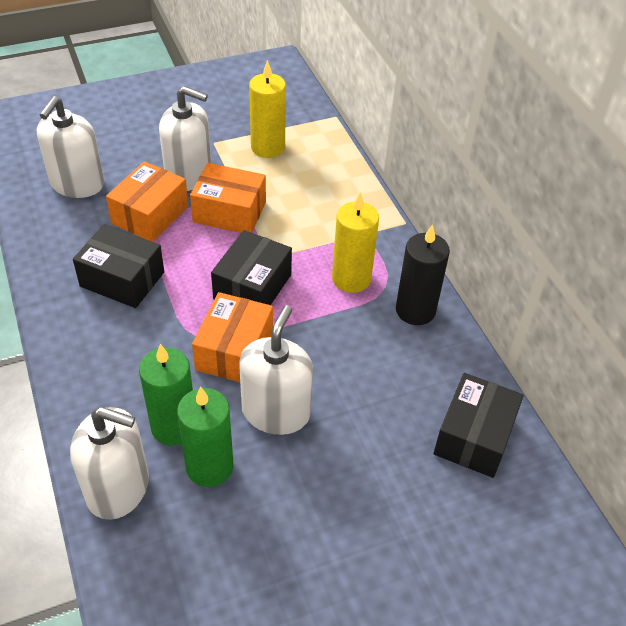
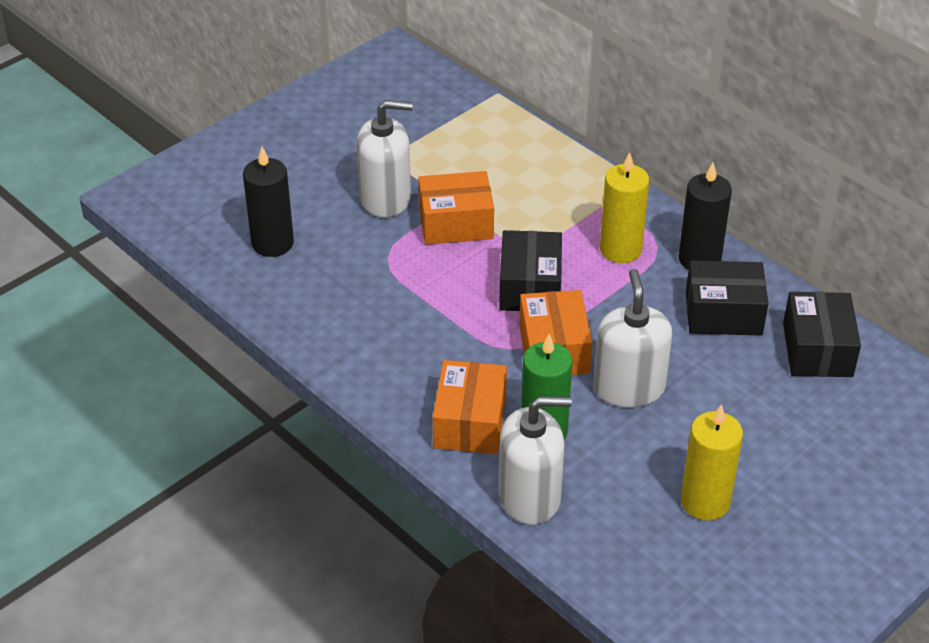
camera: 20 degrees left, 5 degrees down
white soap dispenser [37,96,104,198] -> black candle [243,147,294,257]
black box [73,224,164,308] -> black box moved to [686,260,768,335]
orange box [106,161,188,242] -> orange box moved to [433,360,507,454]
green candle [177,387,234,487] -> none
yellow candle [249,60,286,158] -> yellow candle moved to [681,404,743,521]

